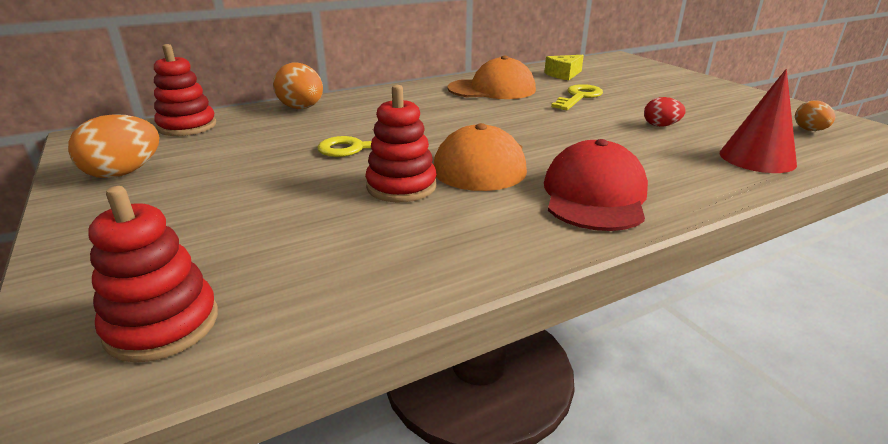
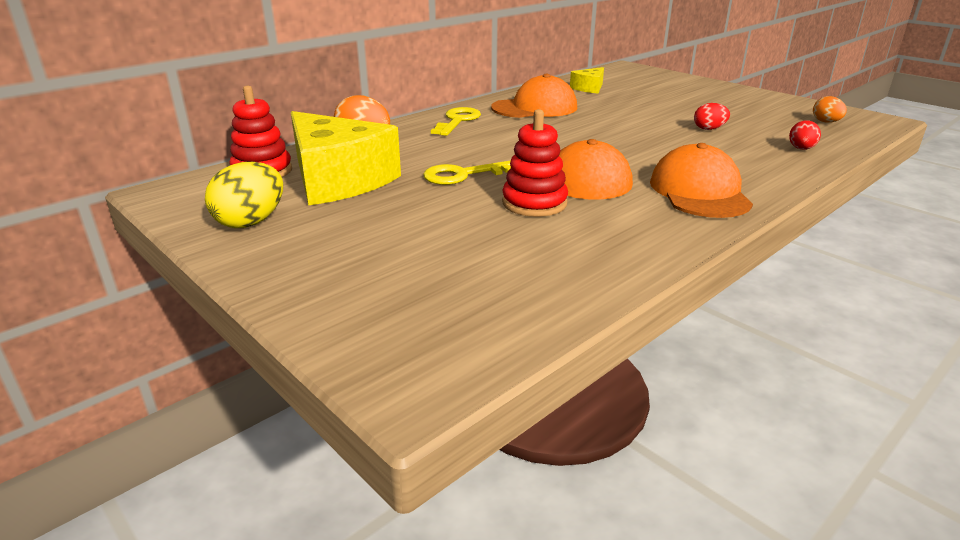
camera: 15 degrees left, 0 degrees up
orange egg [68,114,159,178] -> yellow egg [205,162,283,228]
red stacking toy [88,186,218,363] -> none
red cap [544,139,648,231] -> orange cap [650,143,753,218]
yellow key [551,84,603,110] -> yellow key moved to [431,107,481,136]
red cone [720,69,797,173] -> red egg [789,120,821,150]
none -> yellow cheese [291,111,401,206]

